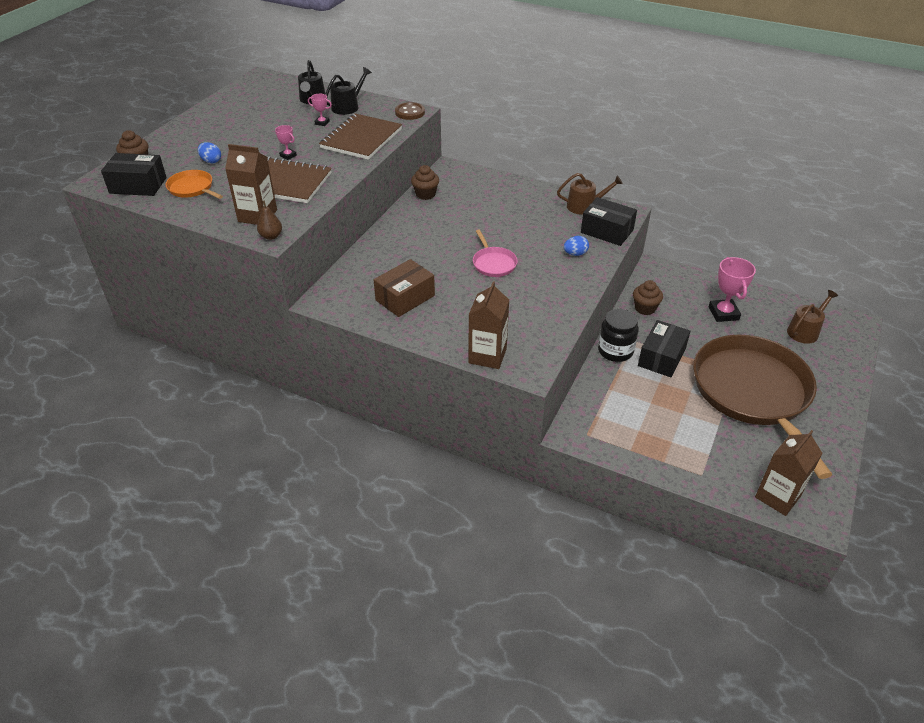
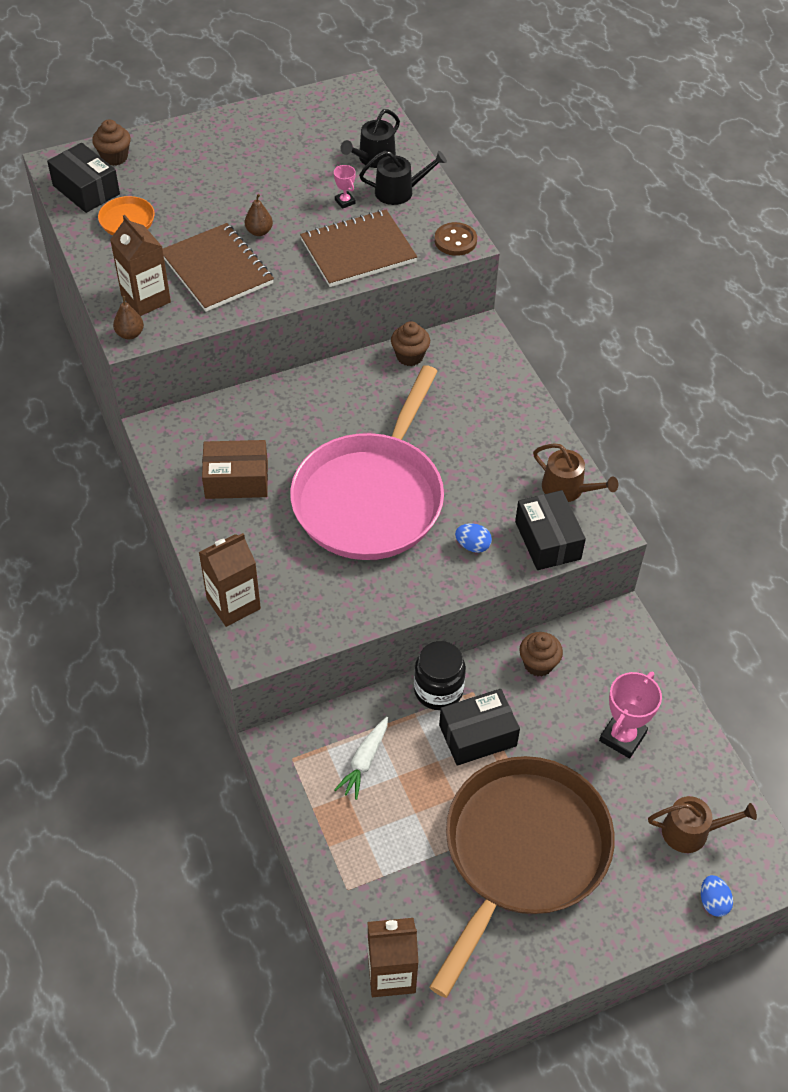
camera: 40 degrees right, 10 degrees up
blue egg [198,142,221,163] -> blue egg moved to [701,875,733,917]
pink trophy [275,125,297,160] -> brown pear [245,194,273,236]
pink pan [473,229,518,277] -> pink pan [290,365,444,560], size x2.50
none -> white carrot [334,717,388,800]

